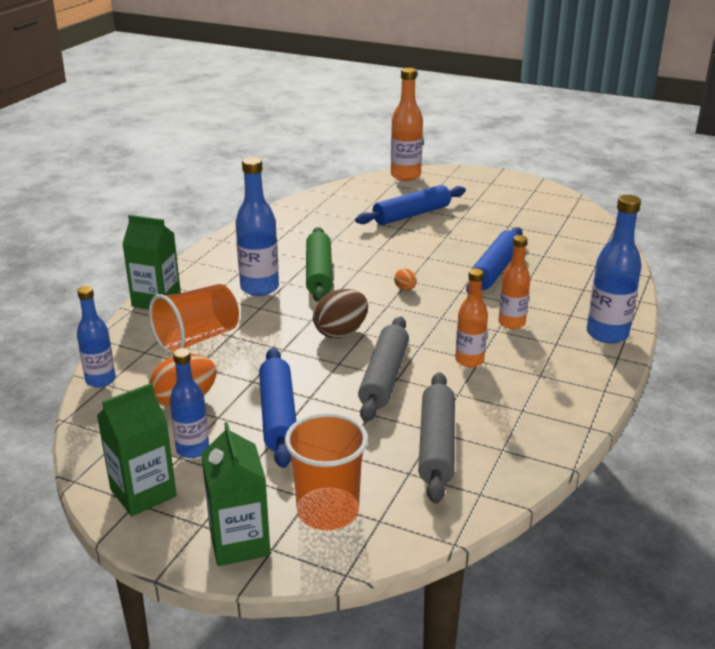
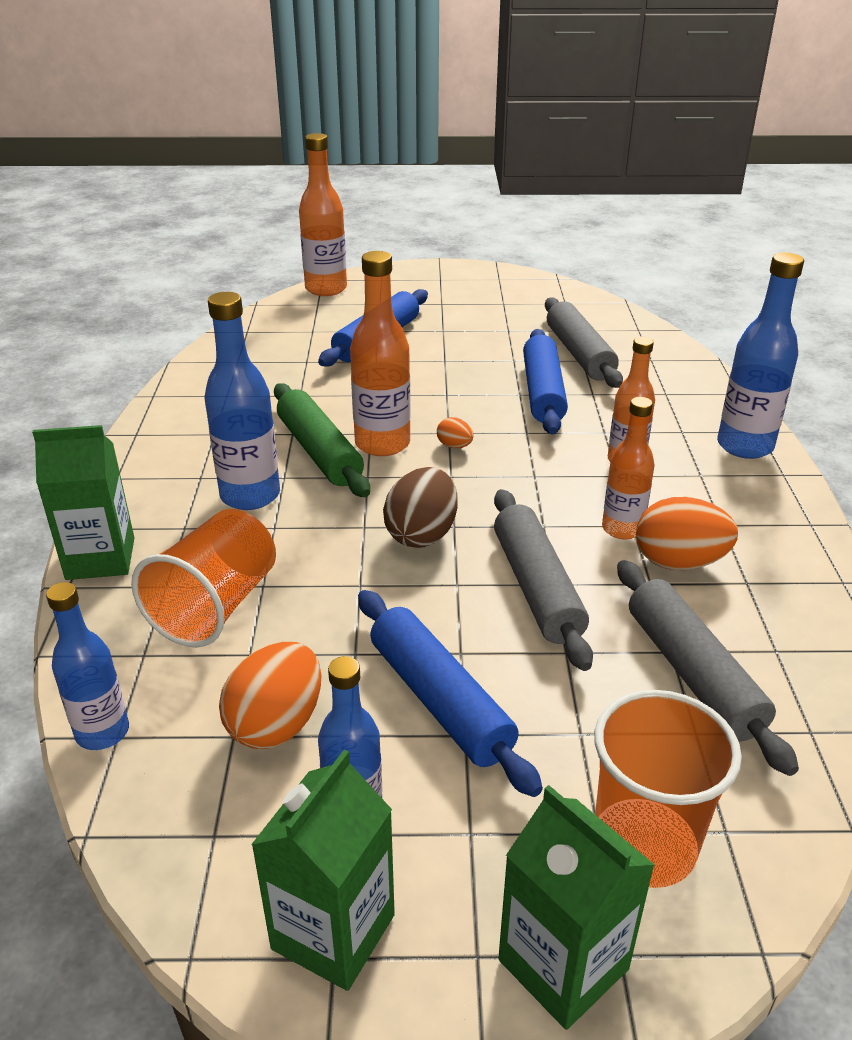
camera: 25 degrees left, 5 degrees up
none -> orange bottle [350,251,411,456]
none -> grey rolling pin [545,297,623,388]
none -> orange egg [636,497,738,570]

